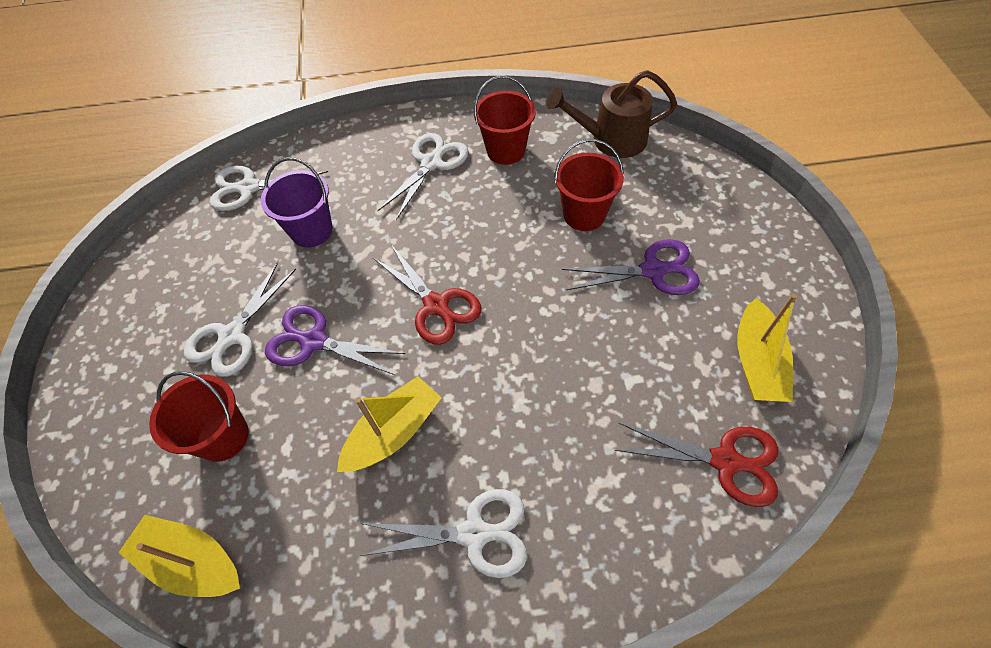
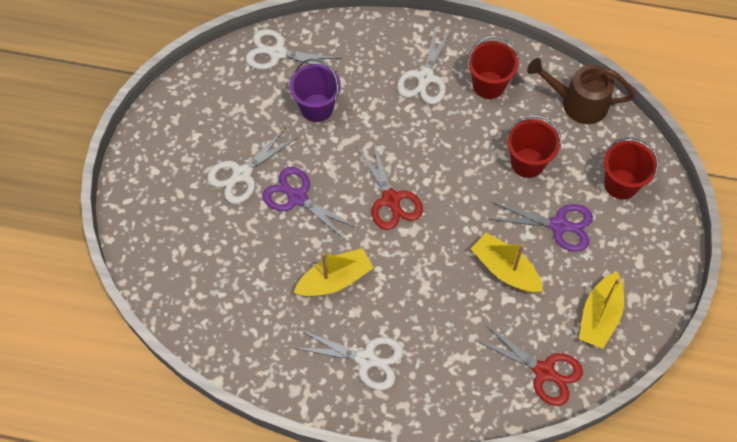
camera: 15 degrees right, 5 degrees up
yellow boat [118,515,240,597] -> yellow boat moved to [471,233,543,293]
red bucket [149,371,249,462] -> red bucket moved to [604,136,659,200]
white scissors [378,133,469,220] -> white scissors turned 150 degrees clockwise [397,26,452,104]

